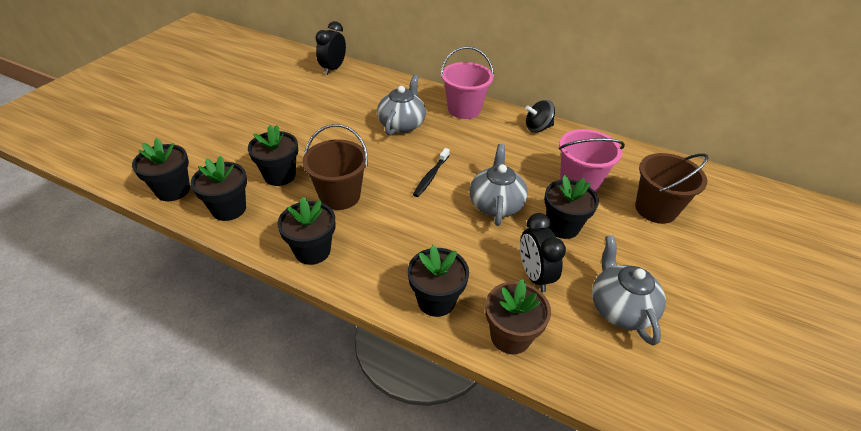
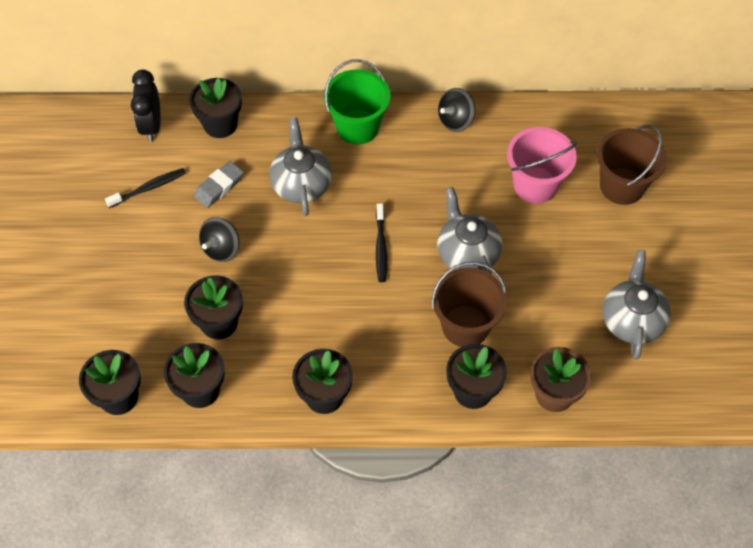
camera: 25 degrees left, 15 degrees up
brown bucket [302,124,368,210] -> brown bucket moved to [432,262,507,347]
pink bucket [441,46,494,119] -> green bucket [324,59,391,145]
black clock [520,213,566,292] -> none
black flower pot [544,175,599,239] -> black flower pot moved to [189,78,242,138]
grey teapot [592,235,666,345] -> grey teapot turned 45 degrees clockwise [602,250,671,360]
none -> black toothbrush [105,168,186,208]
none -> grey eraser [194,161,244,208]
none -> black spinning top [199,217,240,262]

